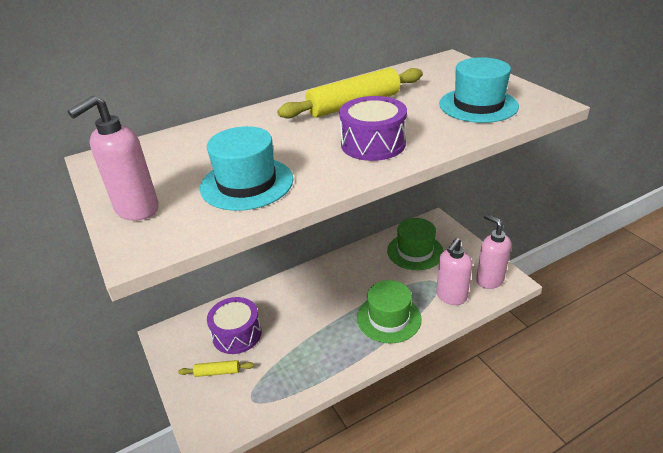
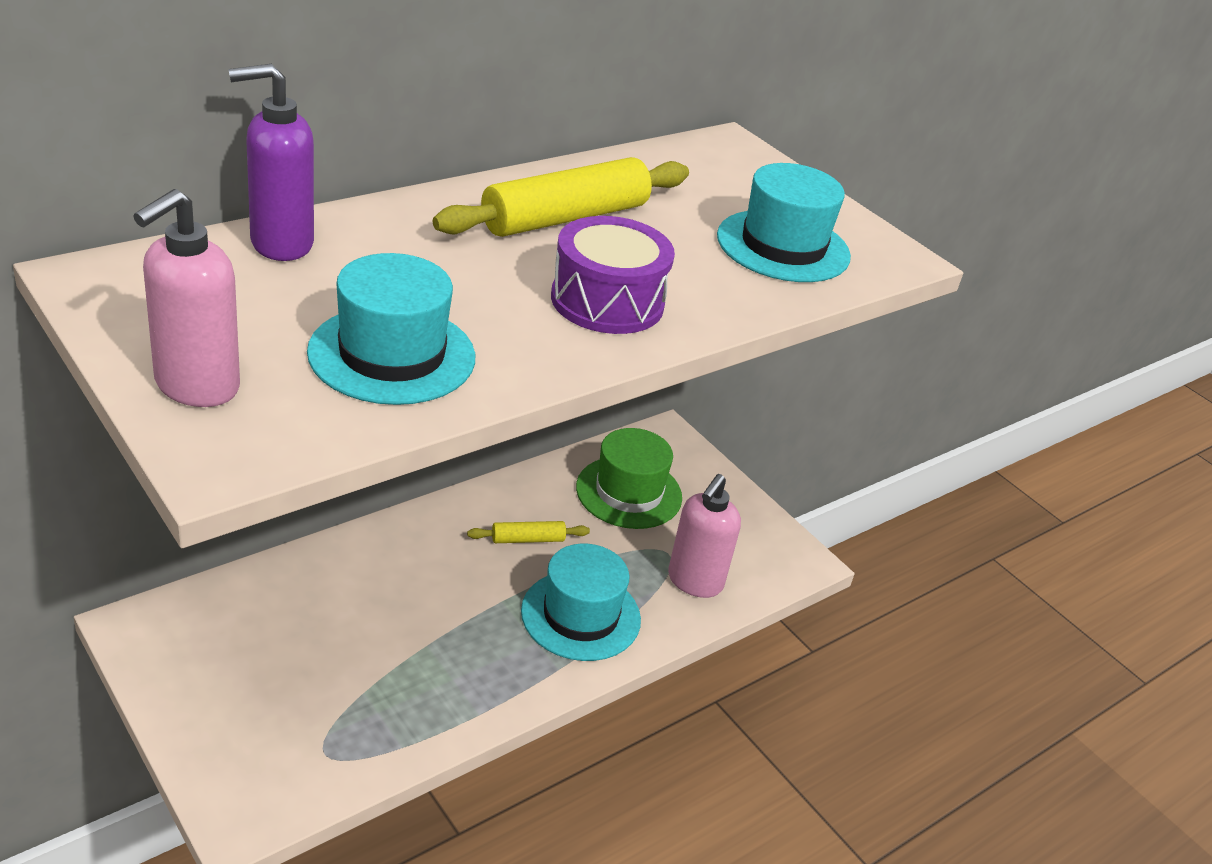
camera: 15 degrees left, 0 degrees up
yellow rolling pin [178,360,254,377] -> yellow rolling pin moved to [467,521,590,543]
purple drum [207,297,261,354] -> none
green hat [357,280,422,344] -> turquoise hat [521,544,641,661]
pink soap dispenser [476,214,511,289] -> none
none -> purple soap dispenser [228,64,314,261]

